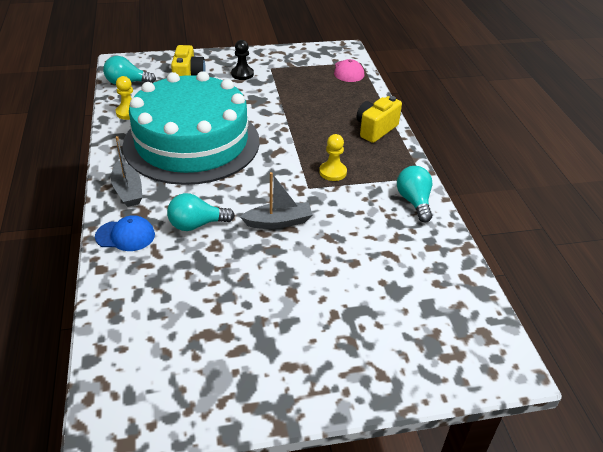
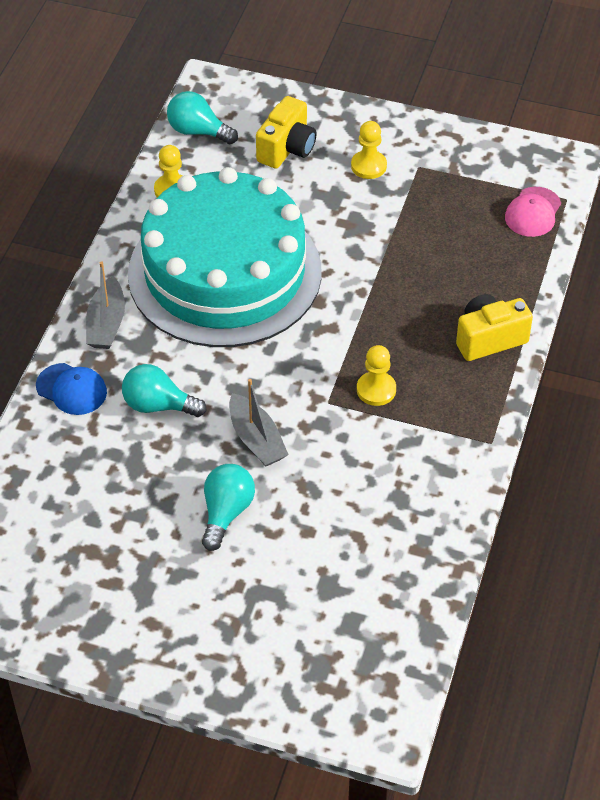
camera: 30 degrees right, 10 degrees up
black pawn [231,40,254,80] -> yellow pawn [351,121,387,179]
grey boat [240,172,313,229] -> grey boat turned 45 degrees clockwise [229,379,289,467]
turquoise light bulb [397,166,432,223] -> turquoise light bulb moved to [202,464,255,551]

